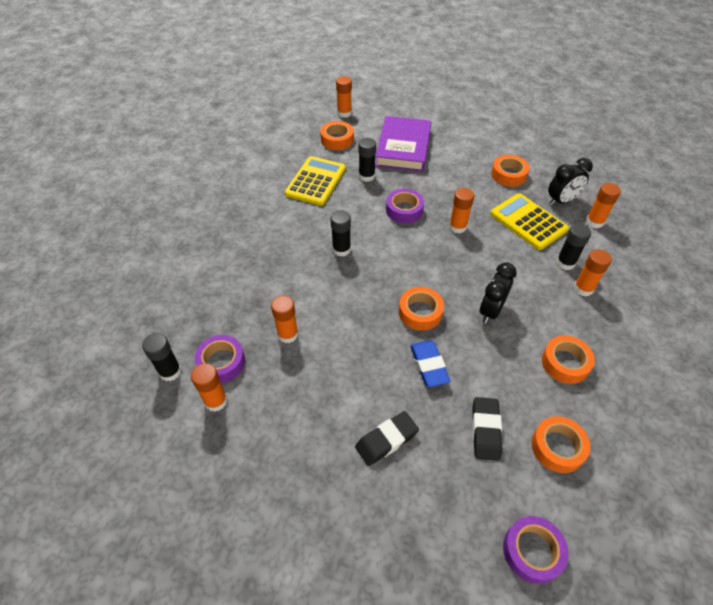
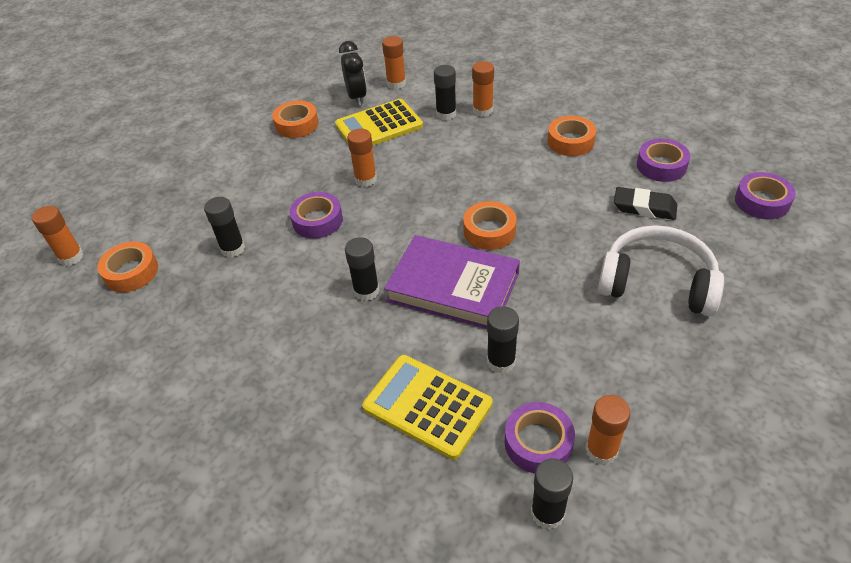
camera: 75 degrees left, 5 degrees down
orange glue stick [271,295,298,343] -> black glue stick [487,306,519,374]
yellow calculator [285,156,346,206] -> yellow calculator moved to [362,355,493,460]
black eraser [355,411,419,466] -> white headphones [598,225,724,316]
purple book [375,116,432,172] -> purple book moved to [384,235,520,329]
blue eraser [410,340,451,387] -> none
black clock [479,262,517,324] -> none
orange tape [531,416,591,473] -> purple tape [637,138,690,182]

